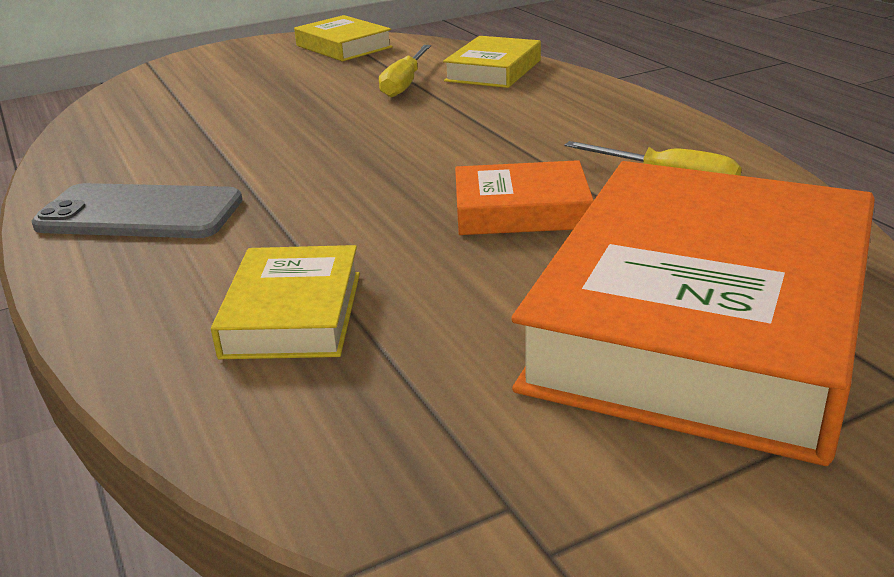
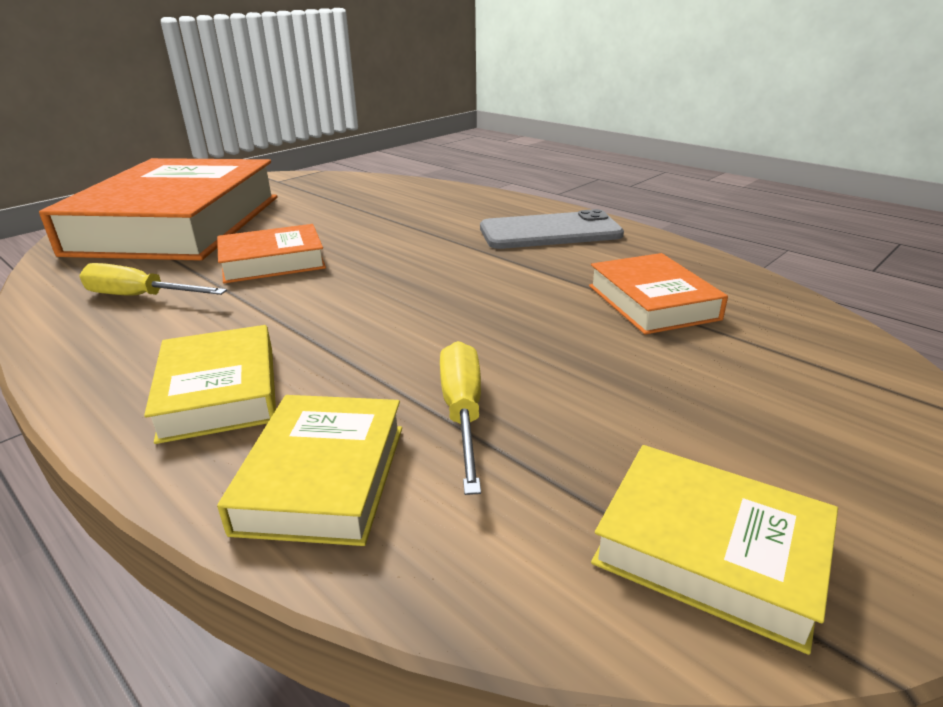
camera: 160 degrees right, 0 degrees up
yellow book [211,245,360,359] -> yellow book moved to [144,325,276,444]
none -> orange book [589,253,728,335]

